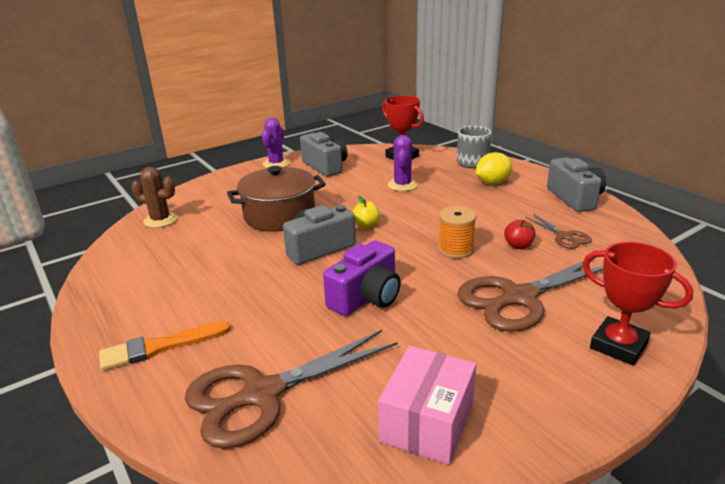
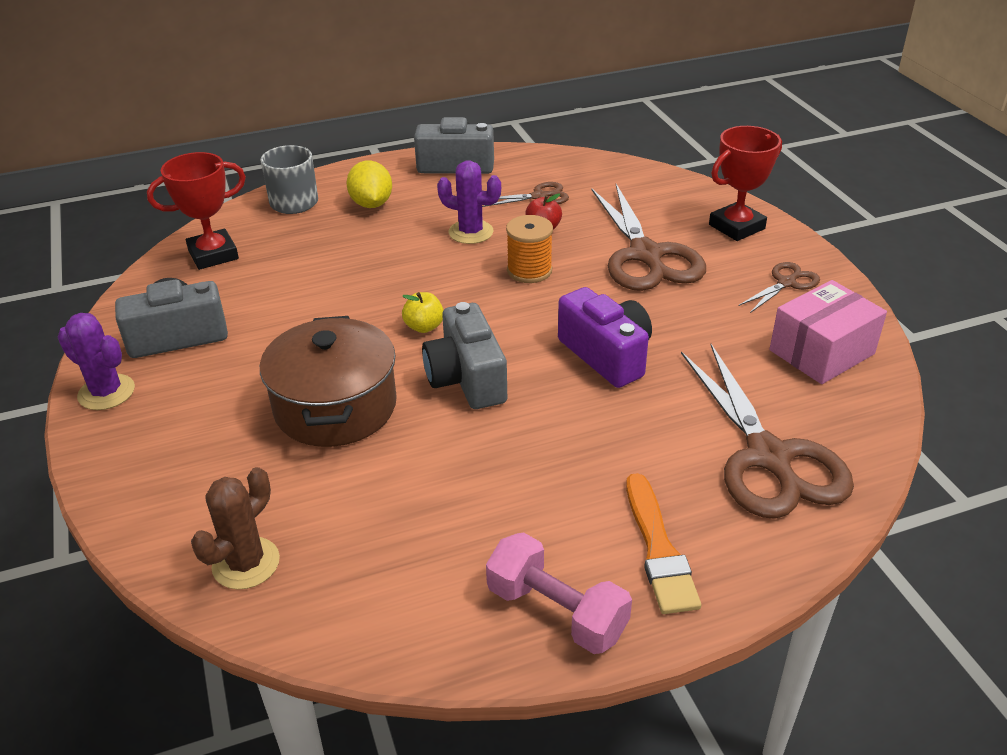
camera: 75 degrees left, 10 degrees up
pink box [378,346,476,465] -> pink box turned 75 degrees counterclockwise [769,280,887,384]
purple cactus [388,135,418,191] -> purple cactus moved to [437,160,501,244]
none -> pink dumbbell [486,532,632,654]
none -> brown scissors [739,262,820,313]

